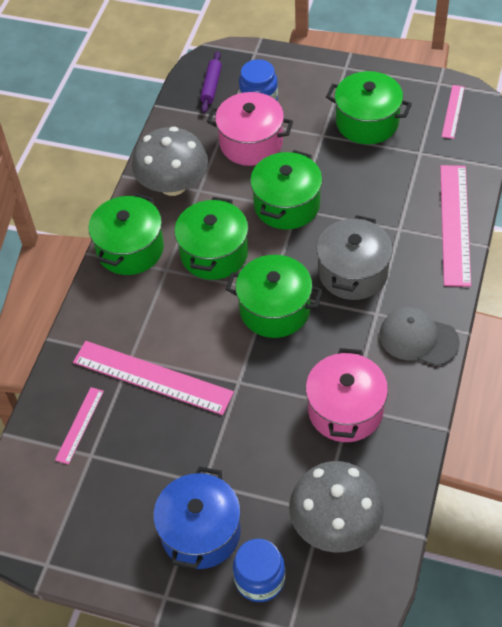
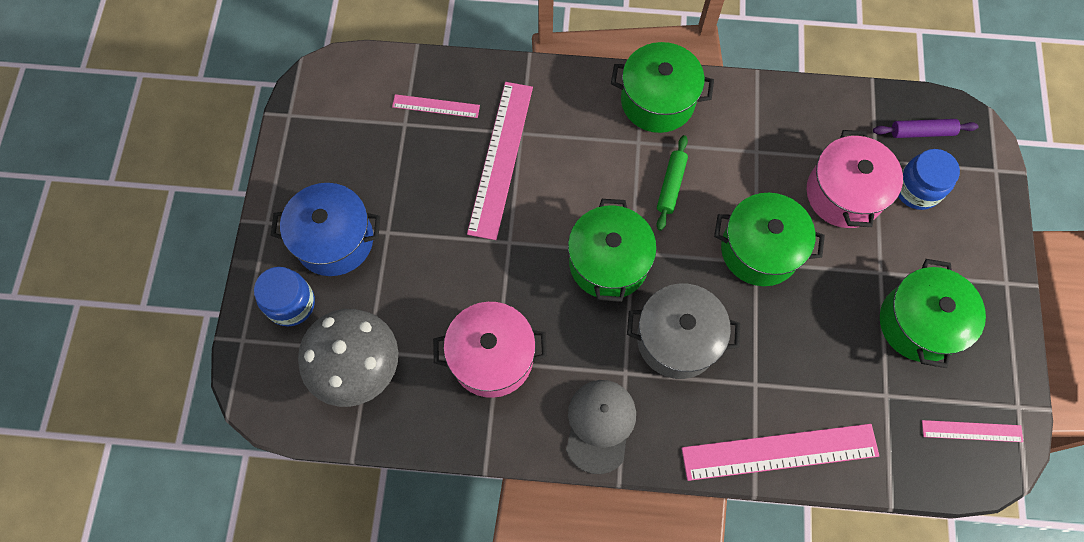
camera: 75 degrees right, 15 degrees up
grey mushroom [132,127,208,196] -> none
green pot [174,197,248,280] -> green rolling pin [657,135,688,231]

